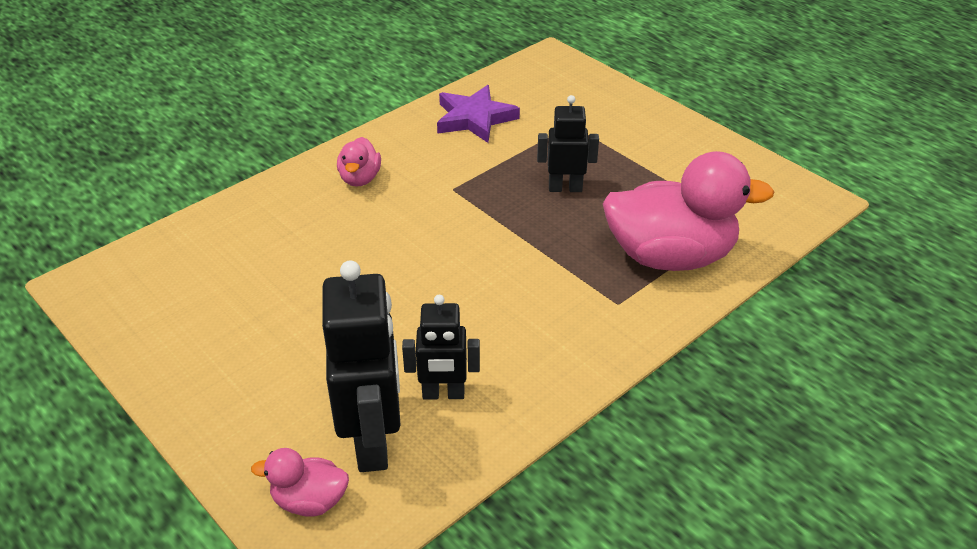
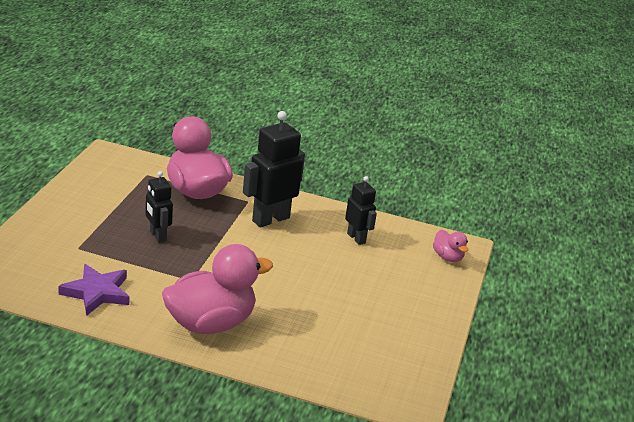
camera: 125 degrees left, 10 degrees down
black robot [322,260,401,472] -> black robot moved to [243,111,305,227]
pink duck [337,137,381,187] -> pink duck [162,244,273,334], size x2.15

